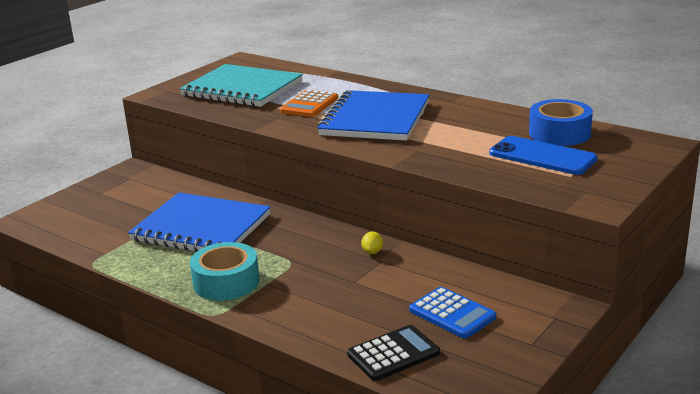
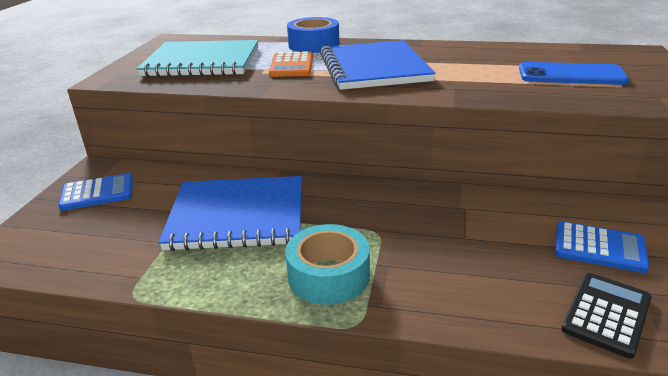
camera: 25 degrees left, 5 degrees up
yellow lemon [361,231,383,254] -> none
blue tape [529,99,593,146] -> blue tape moved to [287,17,339,53]
none -> blue calculator [58,173,133,211]

